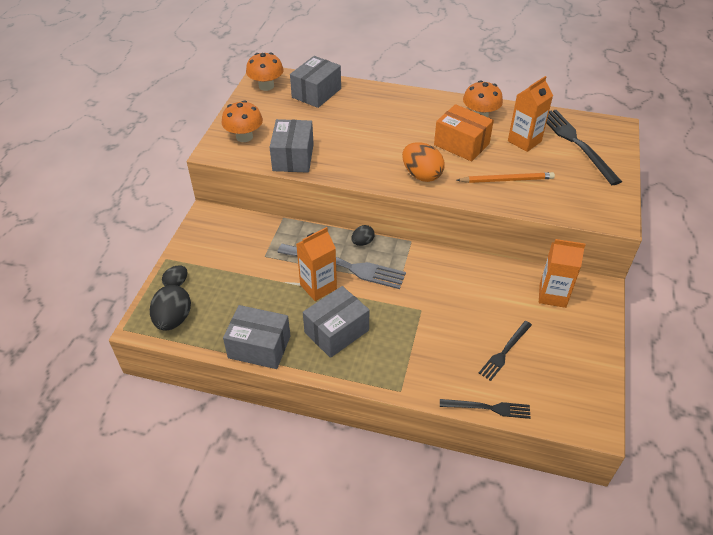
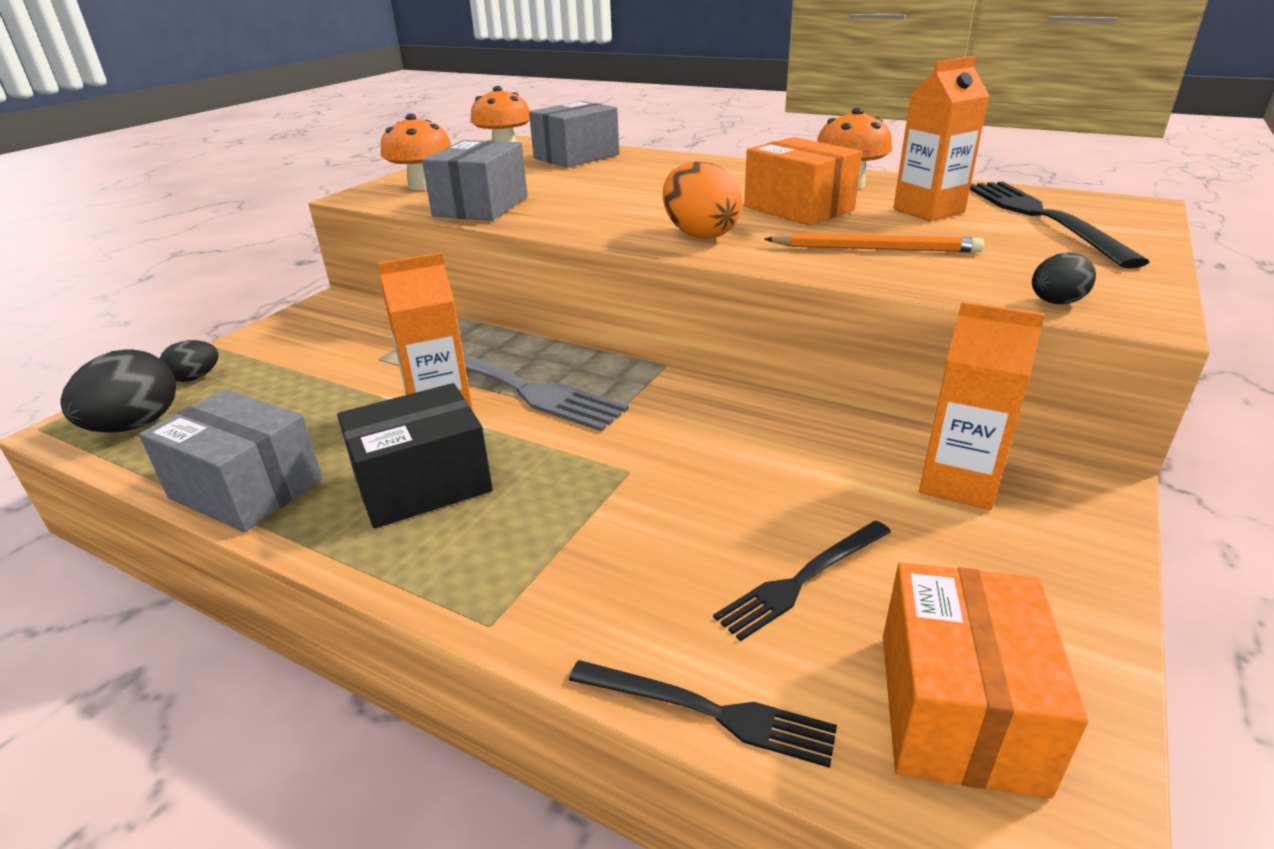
camera: 15 degrees right, 15 degrees down
grey box [303,286,370,358] -> black box [337,383,493,528]
black egg [351,225,374,246] -> black egg moved to [1032,252,1096,304]
none -> orange box [883,562,1088,799]

